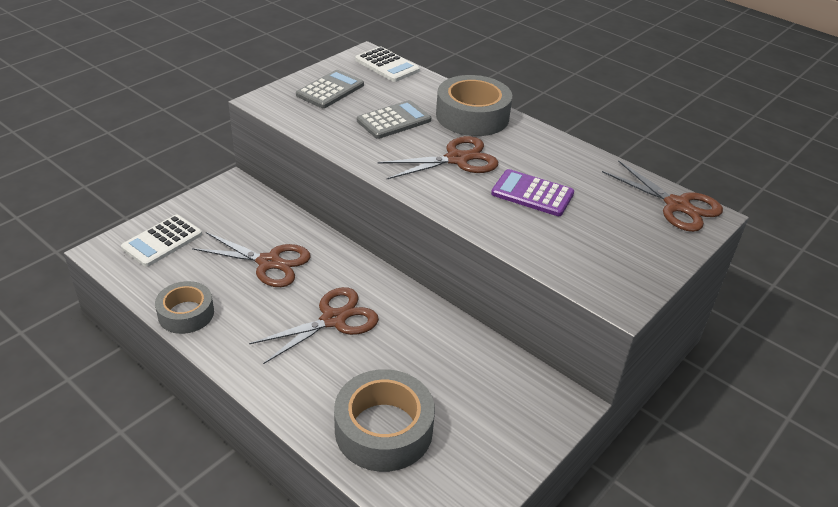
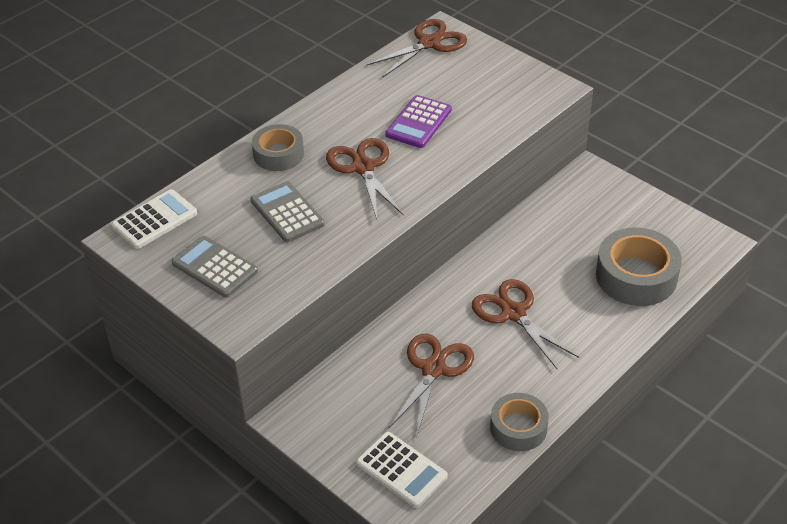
camera: 85 degrees left, 5 degrees up
grey tape [436,75,512,136] -> grey tape [252,124,304,171], size x0.63

